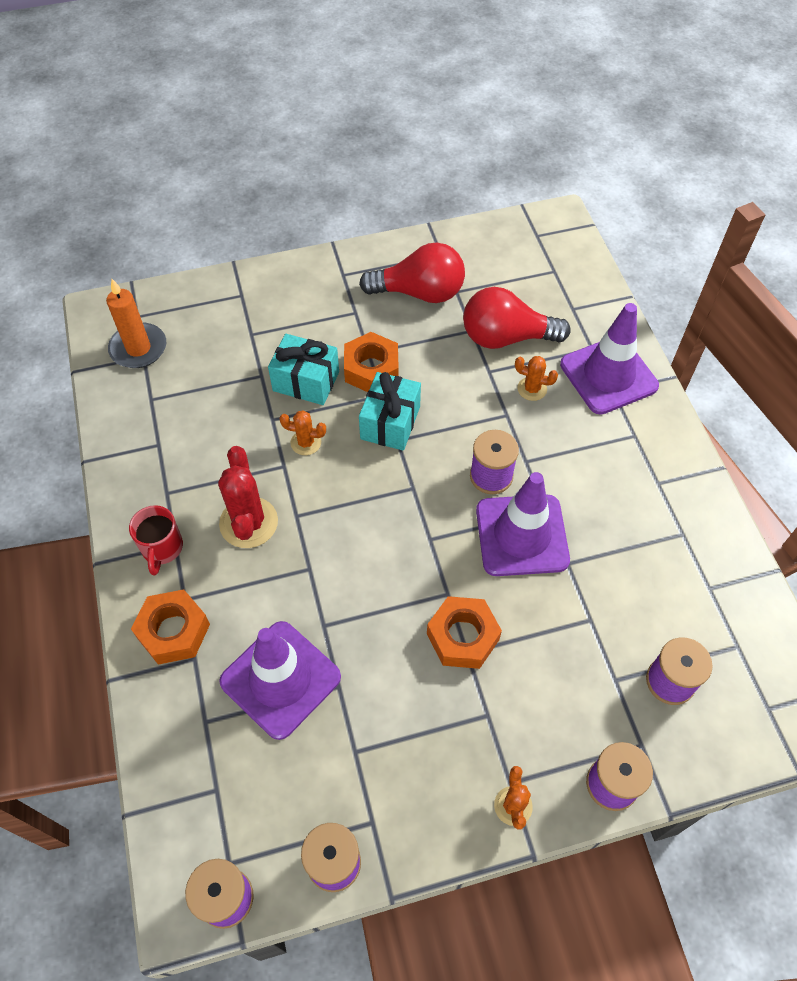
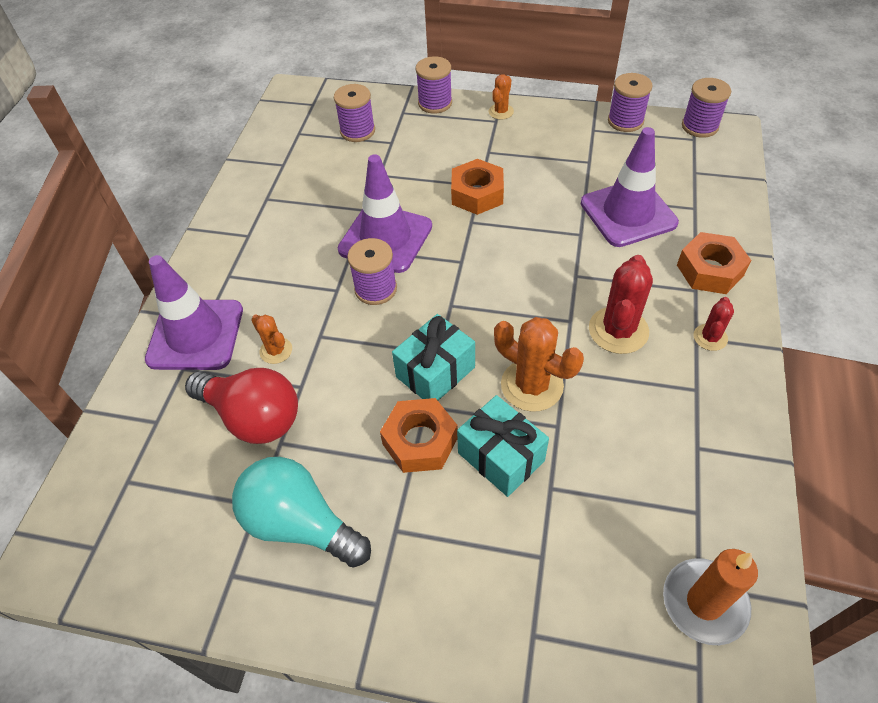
camera: 150 degrees left, 5 degrees down
red mug [129,505,183,575] -> red cactus [693,297,734,351]
orange cactus [279,410,326,455] -> orange cactus [494,317,584,412], size x1.80
red light bulb [359,243,465,303] -> turquoise light bulb [232,457,371,568]

